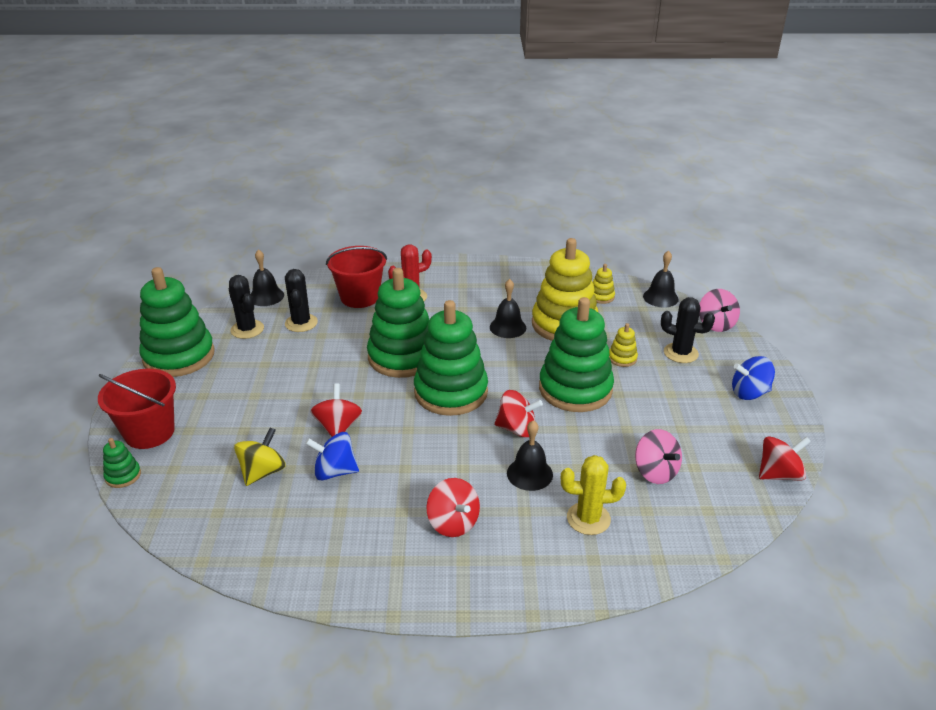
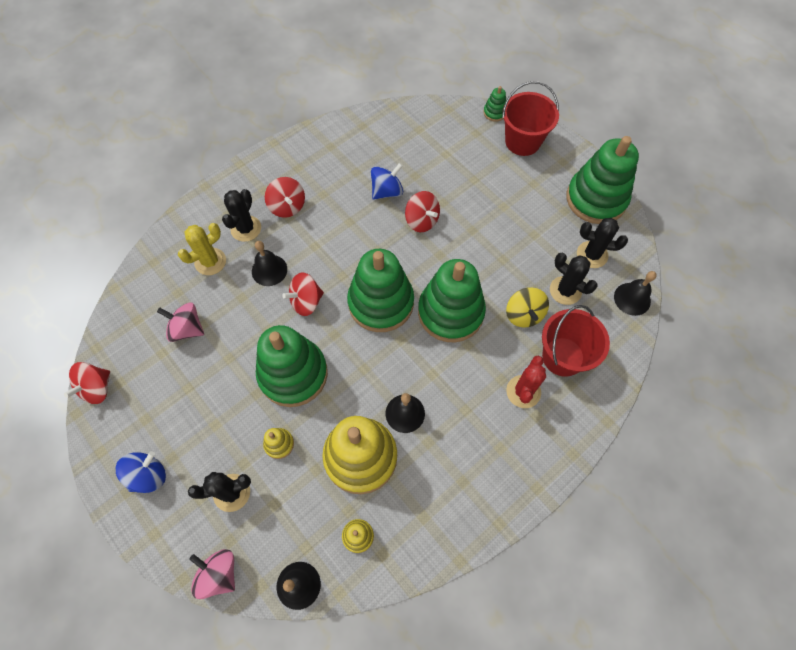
camera: 140 degrees right, 30 degrees up
yellow spinning top [234,427,286,486] -> yellow spinning top moved to [506,287,549,327]
red spinning top [426,478,480,537] -> red spinning top turned 135 degrees counterclockwise [265,177,305,218]
none -> black cactus [222,189,261,242]

